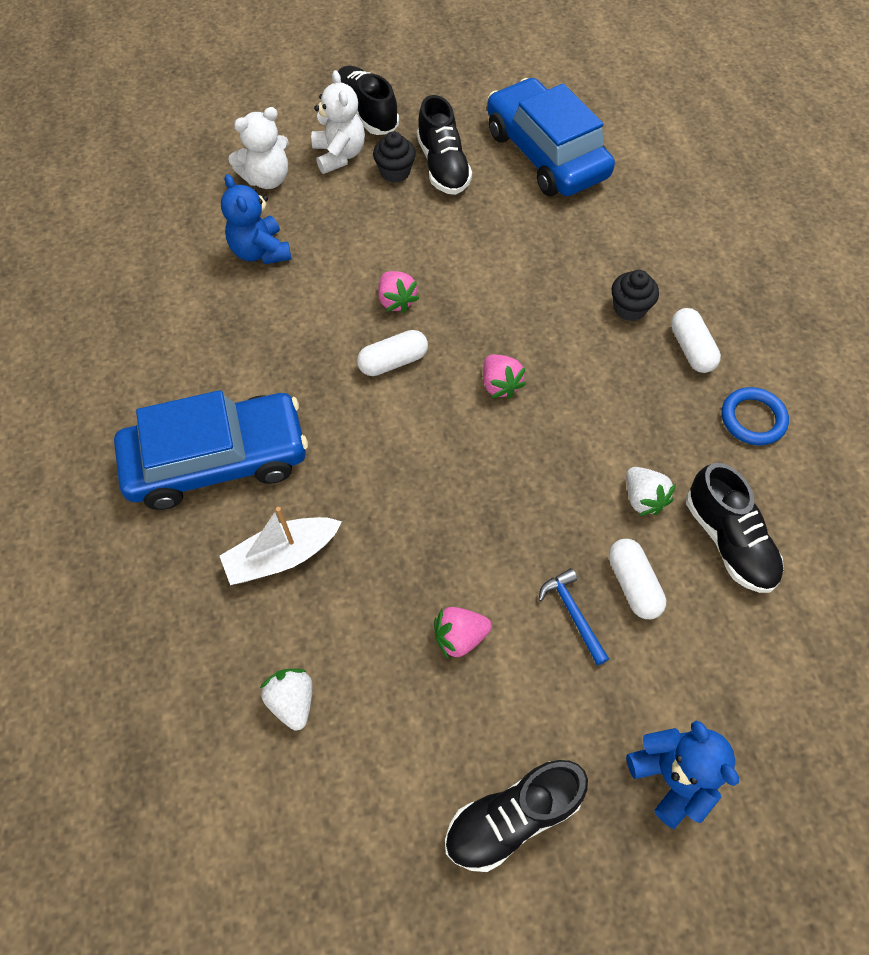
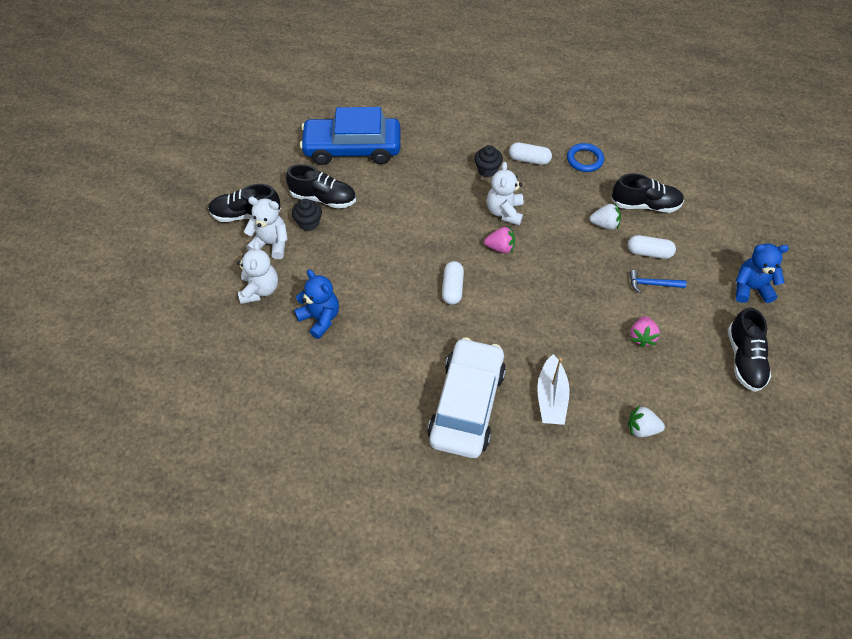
camera: 60 degrees left, 5 degrees down
blue car [114,390,308,510] -> white car [427,337,506,458]
blue teddy bear [221,174,291,264] -> blue teddy bear turned 135 degrees counterclockwise [294,270,339,339]
pink strawberry [378,271,419,313] -> none
none -> white teddy bear [487,162,524,225]

